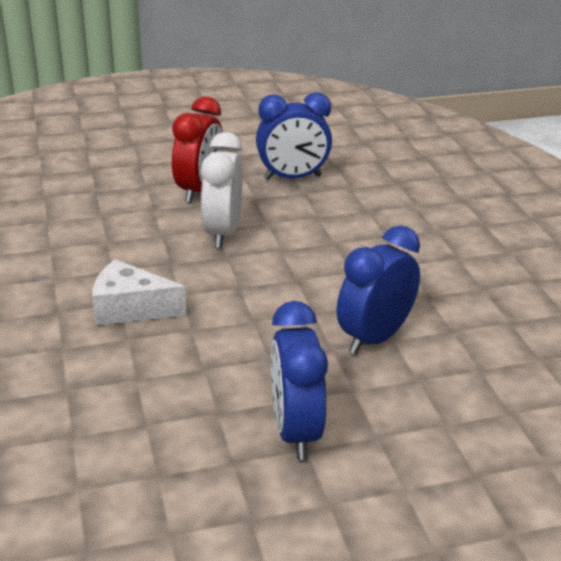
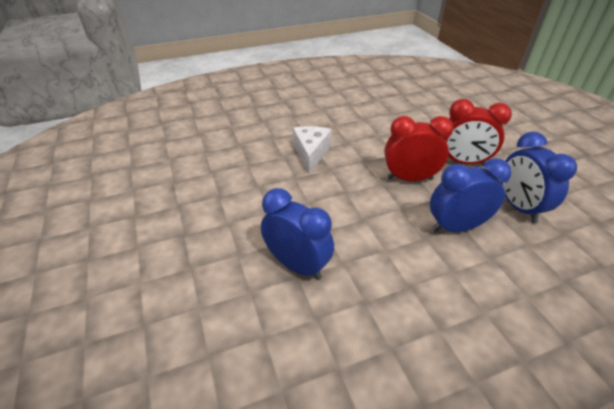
camera: 85 degrees right, 10 degrees up
white clock [201,132,242,248] -> red clock [384,116,453,181]
blue clock [271,301,328,460] -> blue clock moved to [430,158,512,232]

